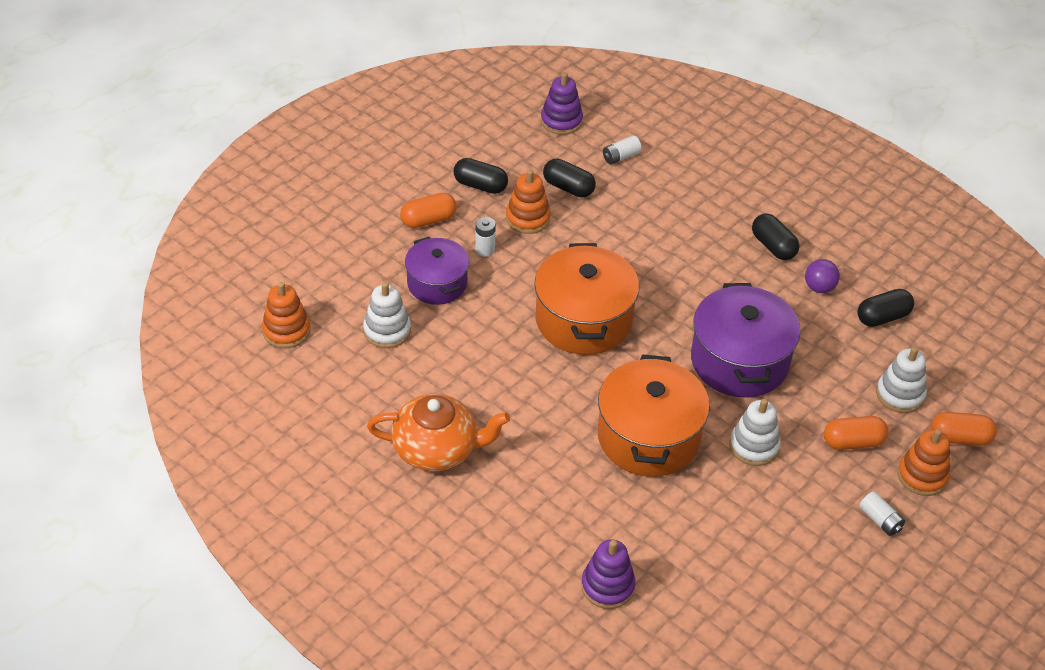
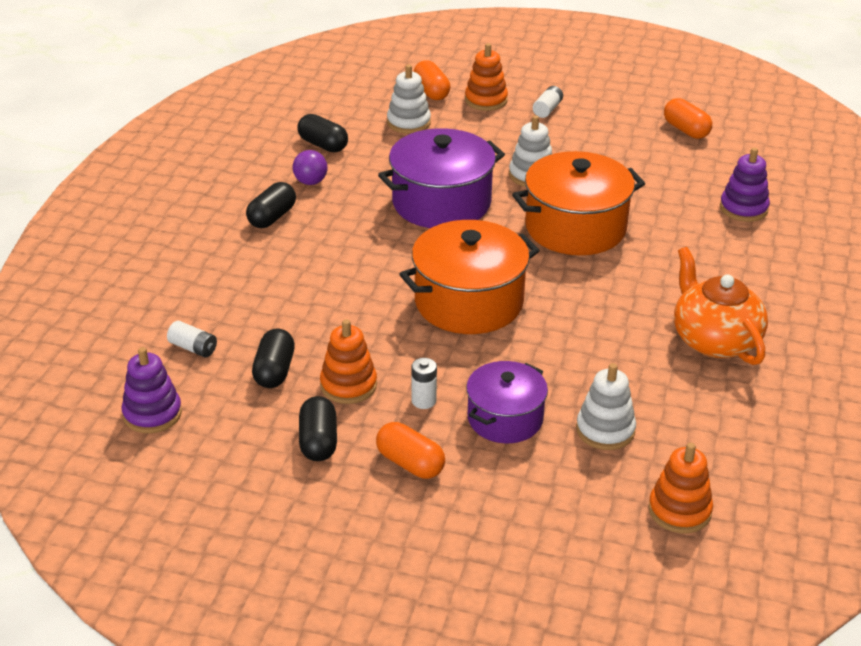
camera: 115 degrees left, 10 degrees down
orange capsule [824,416,888,450] -> orange capsule moved to [664,98,712,139]

